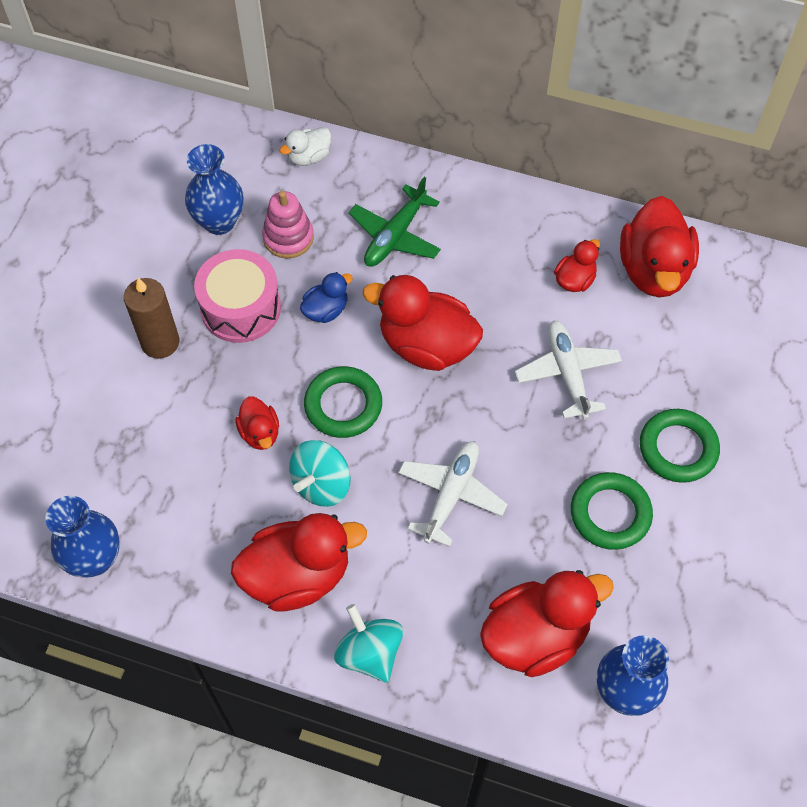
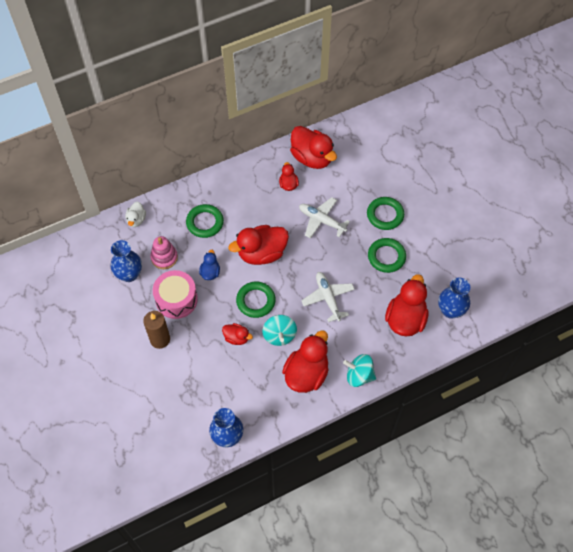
camera: 45 degrees left, 0 degrees up
green plane [349,177,441,267] -> green ring [186,204,224,238]

